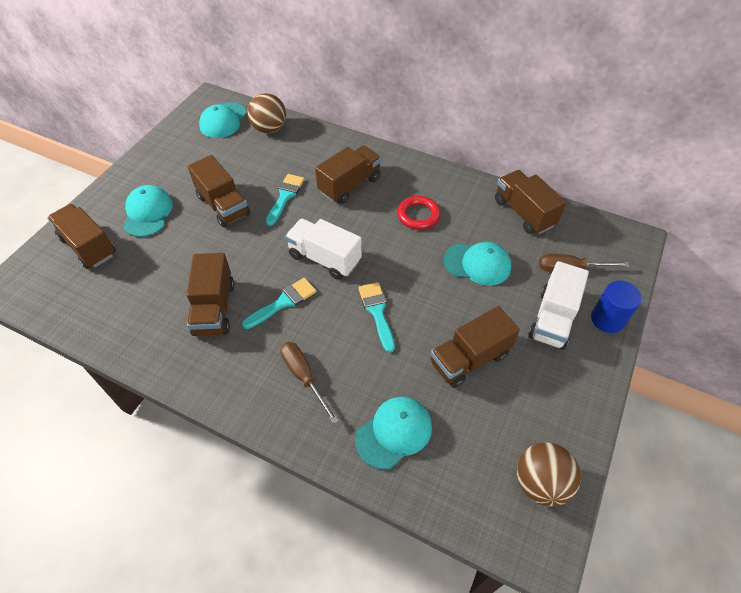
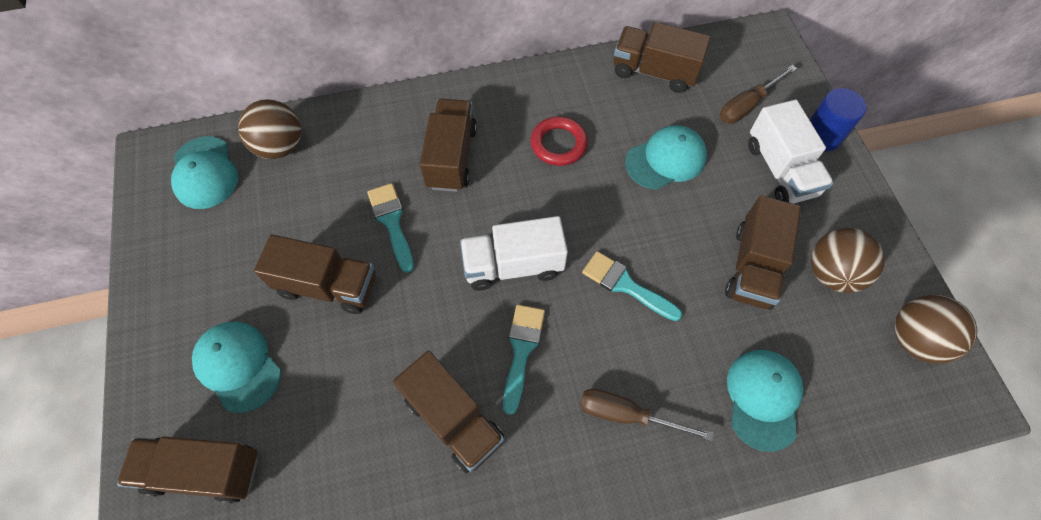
camera: 40 degrees left, 10 degrees up
none -> brown ball [811,228,885,293]

